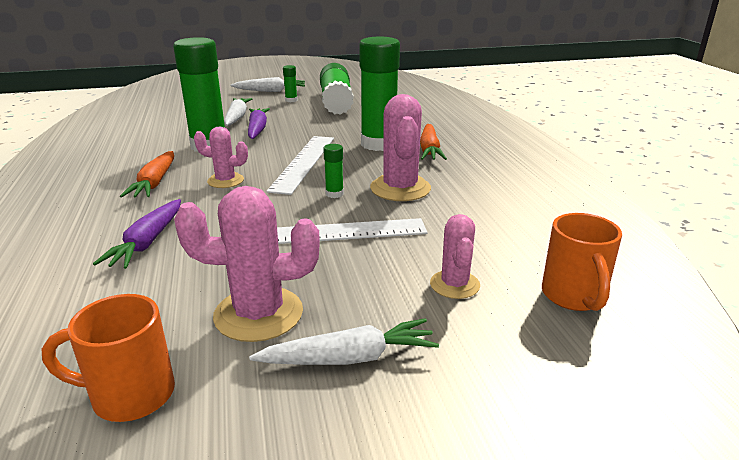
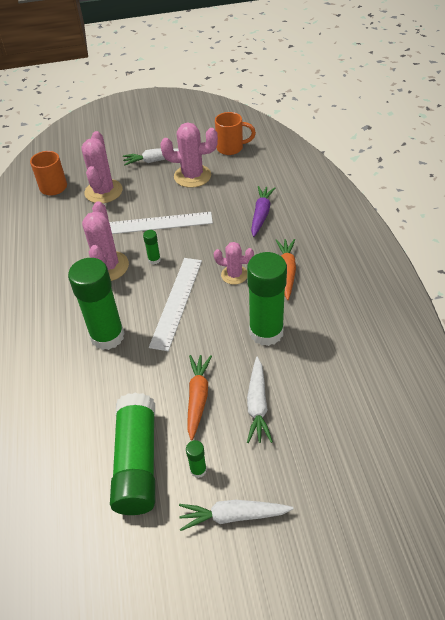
camera: 175 degrees left, 20 degrees up
purple carrot [248,108,270,139] -> none
orange carrot [420,124,447,160] -> orange carrot moved to [187,355,212,441]
pink cactus [430,214,480,299] -> pink cactus [82,131,123,203], size x1.64

